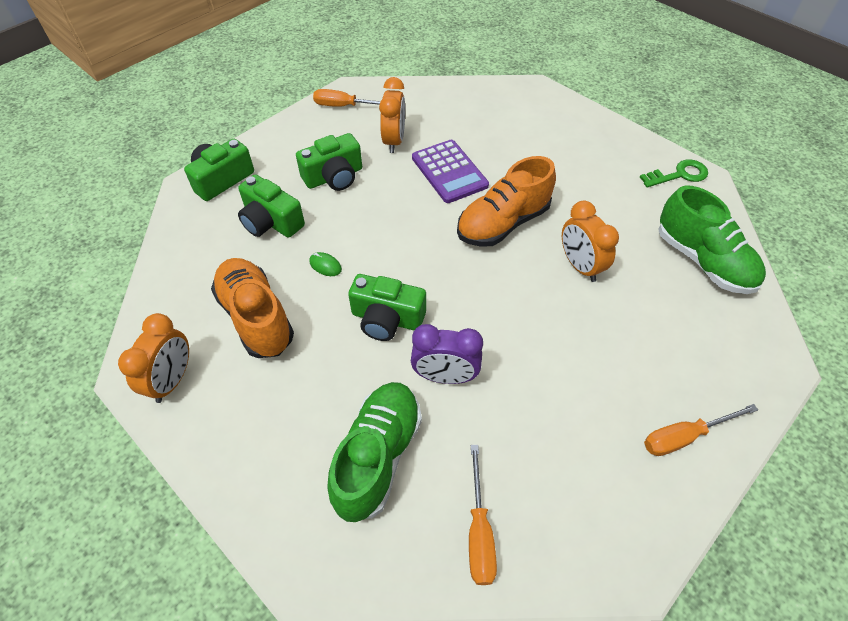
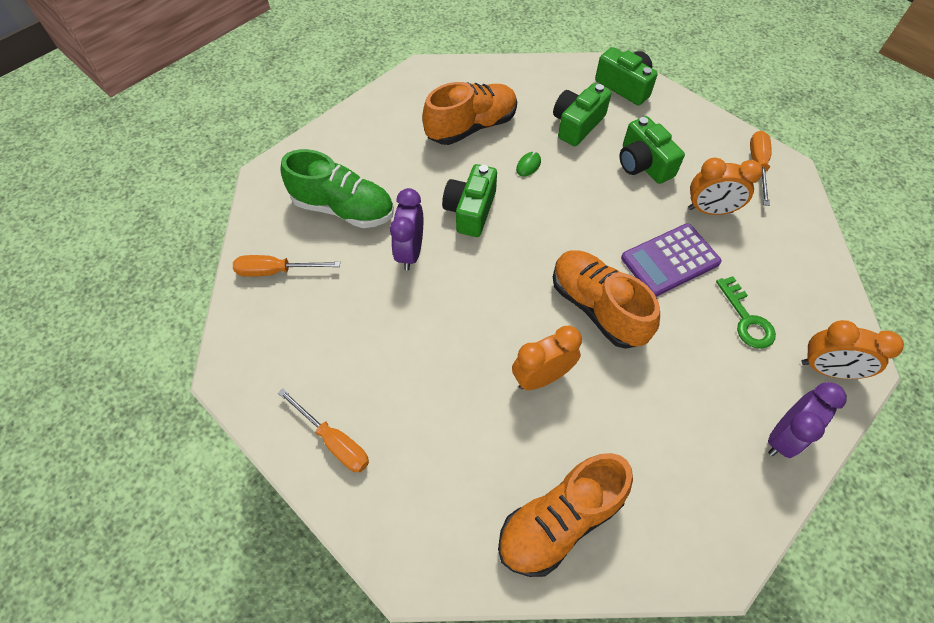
camera: 90 degrees right, 5 degrees up
orange clock [118,313,189,403] -> orange clock moved to [801,320,904,379]
green key [640,159,708,187] -> green key moved to [716,276,776,349]
orange screwdriver [644,404,758,456] -> orange screwdriver turned 150 degrees clockwise [278,389,369,472]
green shoe [658,186,766,294] -> orange shoe [498,453,633,577]
none -> purple clock [768,382,847,458]

